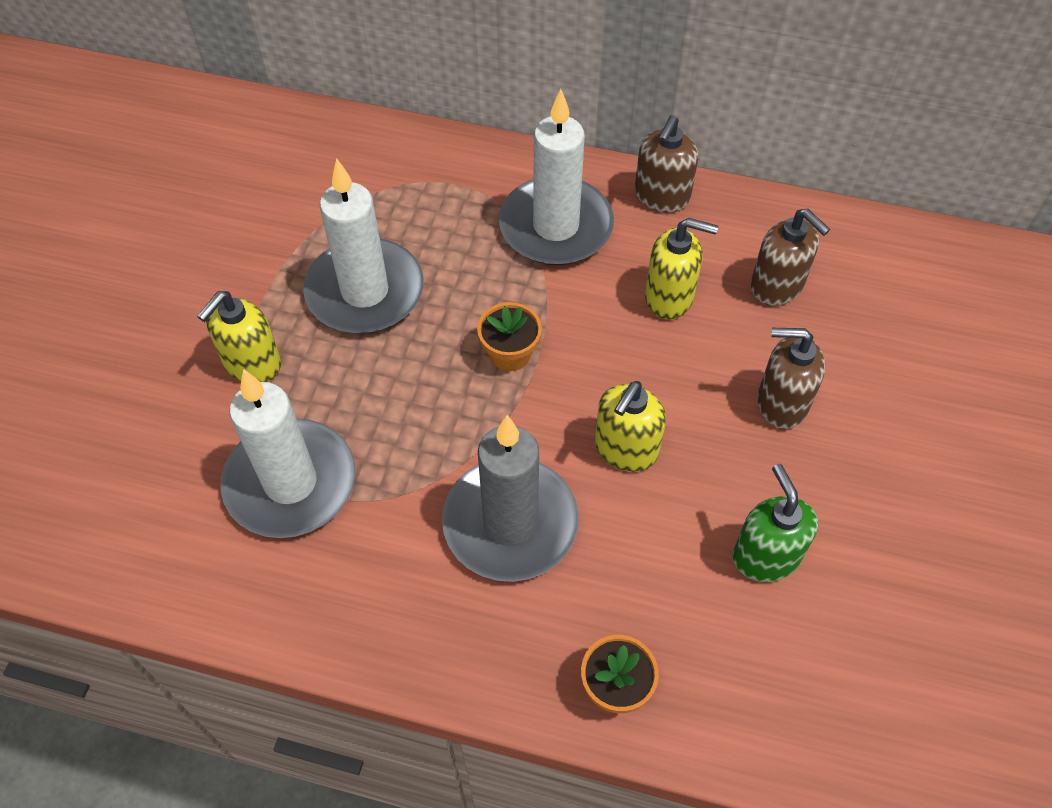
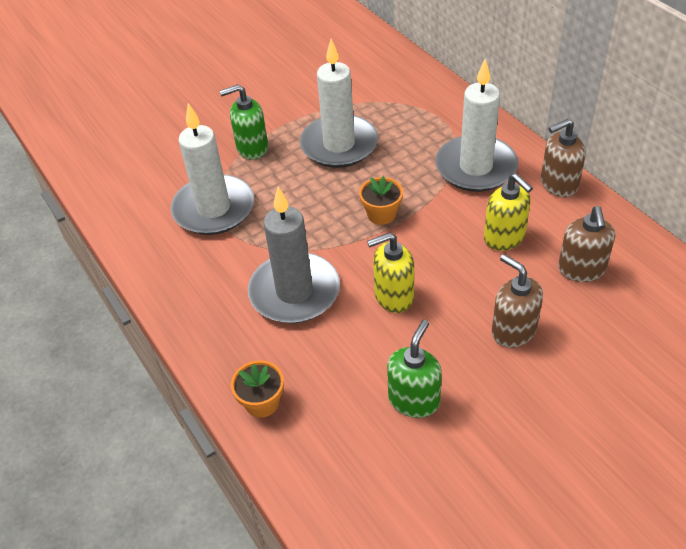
camera: 45 degrees right, 10 degrees down
yellow soap dispenser [197,291,281,382] -> green soap dispenser [220,84,268,160]

